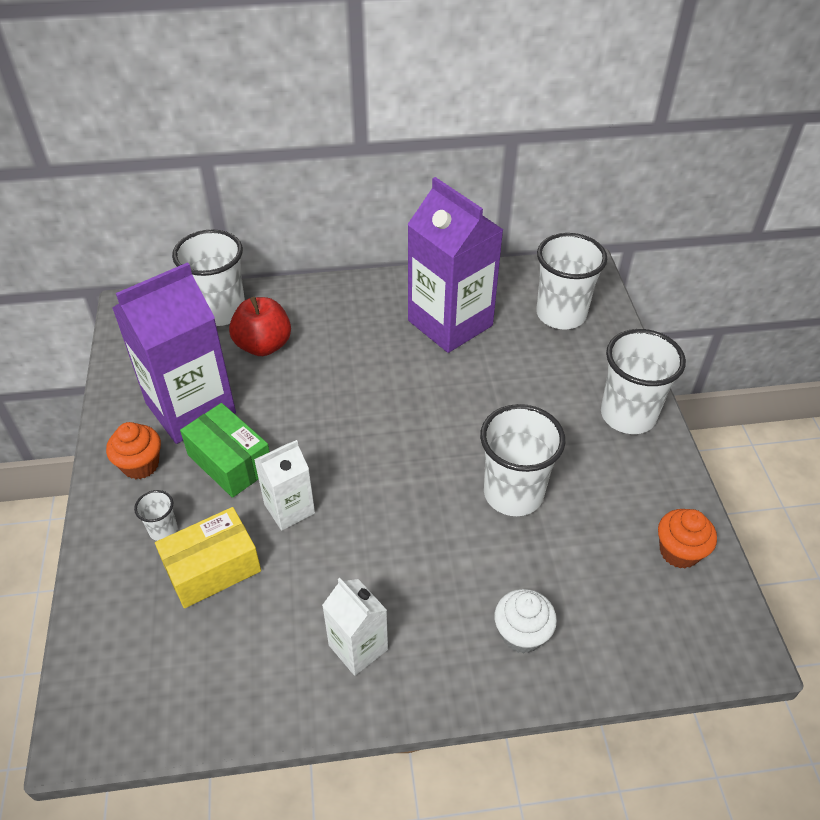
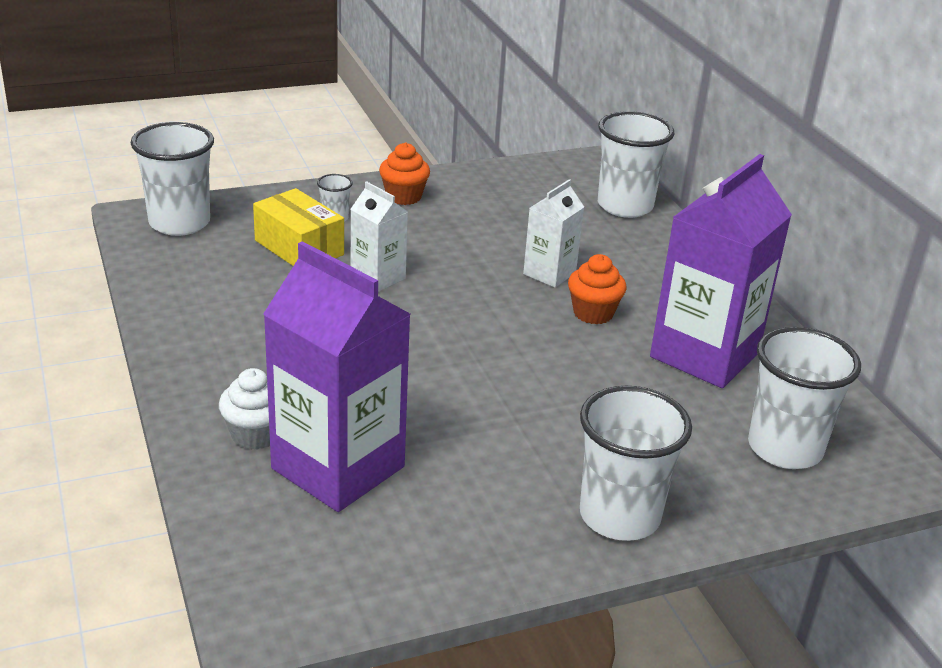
camera: 75 degrees right, 15 degrees down
purple carton [112,262,236,444] -> purple carton moved to [263,241,411,512]
green box [180,403,270,498] -> none
red apple [229,297,291,356] -> none
white carton [322,578,388,676] -> white carton moved to [523,179,584,288]
white cup [480,404,566,516] -> white cup moved to [131,122,214,236]
orange cupcake [658,509,717,569] -> orange cupcake moved to [568,254,626,324]

